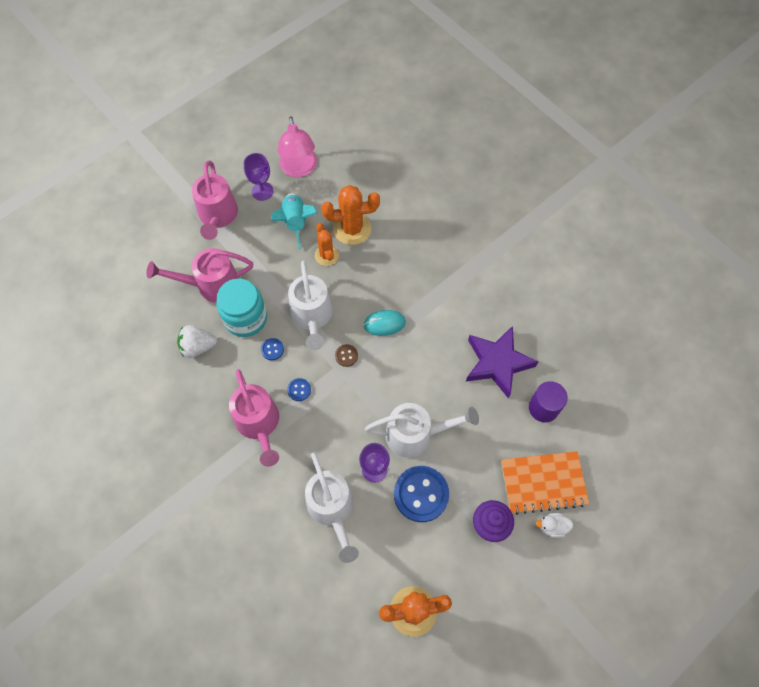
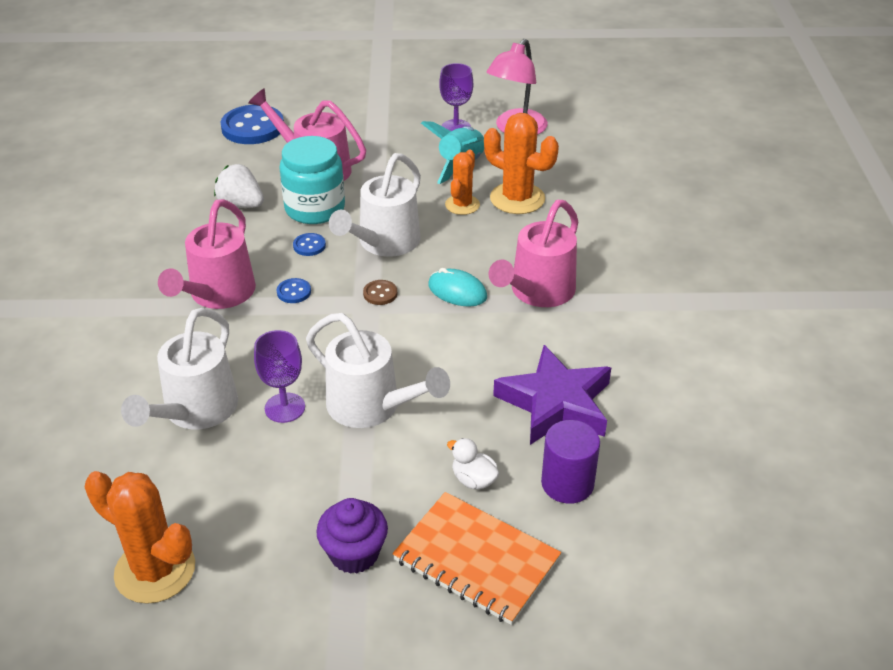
camera: 40 degrees right, 25 degrees down
pink watering can [192,161,238,240] -> pink watering can moved to [489,200,578,307]
blue button [394,466,449,522] -> blue button moved to [221,105,284,144]
white duck [536,513,573,538] -> white duck moved to [447,438,499,490]

